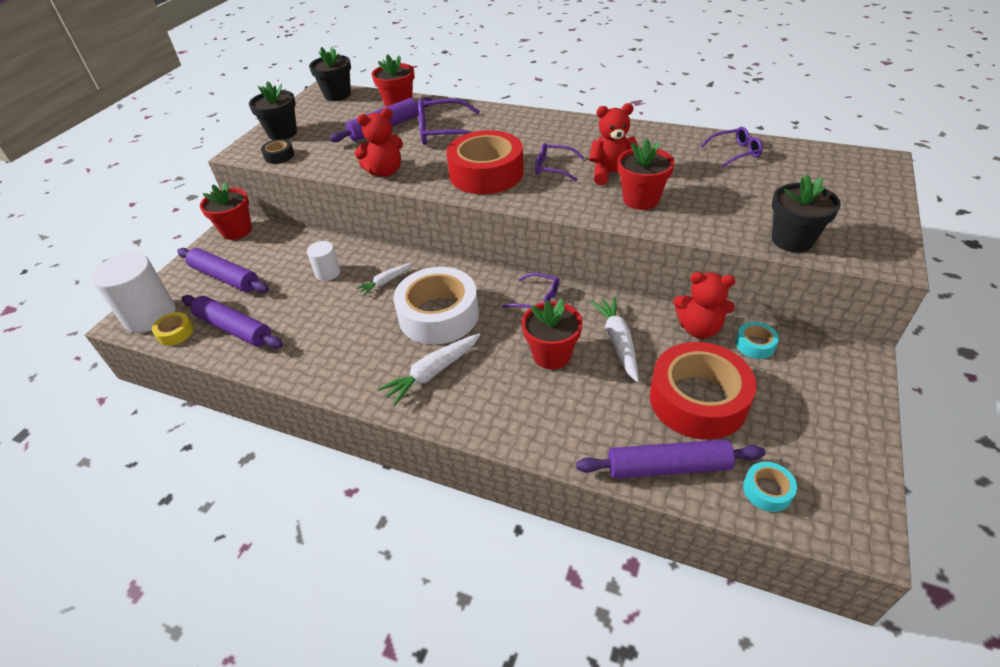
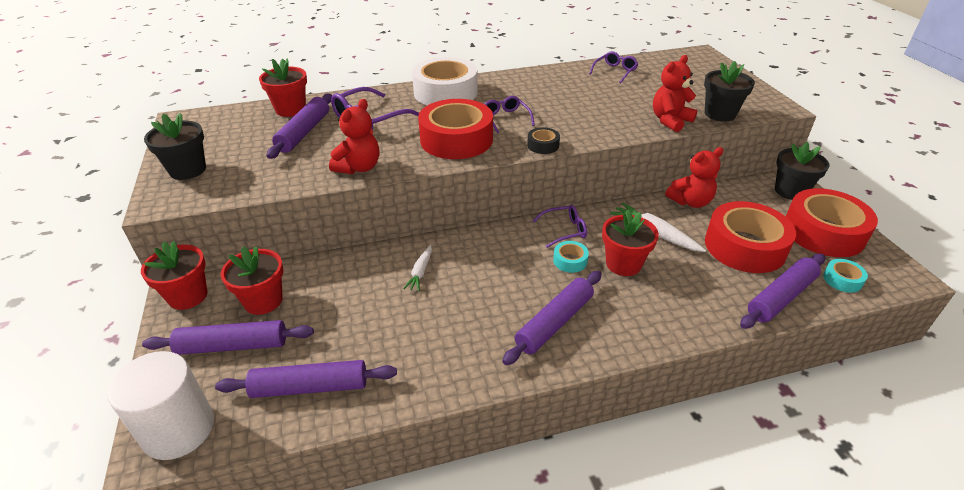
camera: 40 degrees left, 5 degrees down
yellow tape [152,312,193,346] -> none
black tape [261,139,294,164] -> black tape moved to [527,127,560,154]
white cylinder [307,241,340,281] -> none
black flower pot [309,47,351,101] -> black flower pot moved to [775,142,829,200]
white carrot [378,333,480,405] -> purple rolling pin [502,271,602,365]
white tape [393,267,479,344] -> white tape moved to [412,57,478,105]
purple glasses [535,143,584,181] -> purple glasses turned 90 degrees clockwise [484,96,535,134]
red teddy bear [589,103,638,185] -> red teddy bear moved to [653,55,697,132]
red flower pot [617,138,675,210] -> red flower pot moved to [220,246,283,315]
turquoise tape [735,322,779,359] -> turquoise tape moved to [553,241,589,273]
none -> red tape [786,188,878,257]

